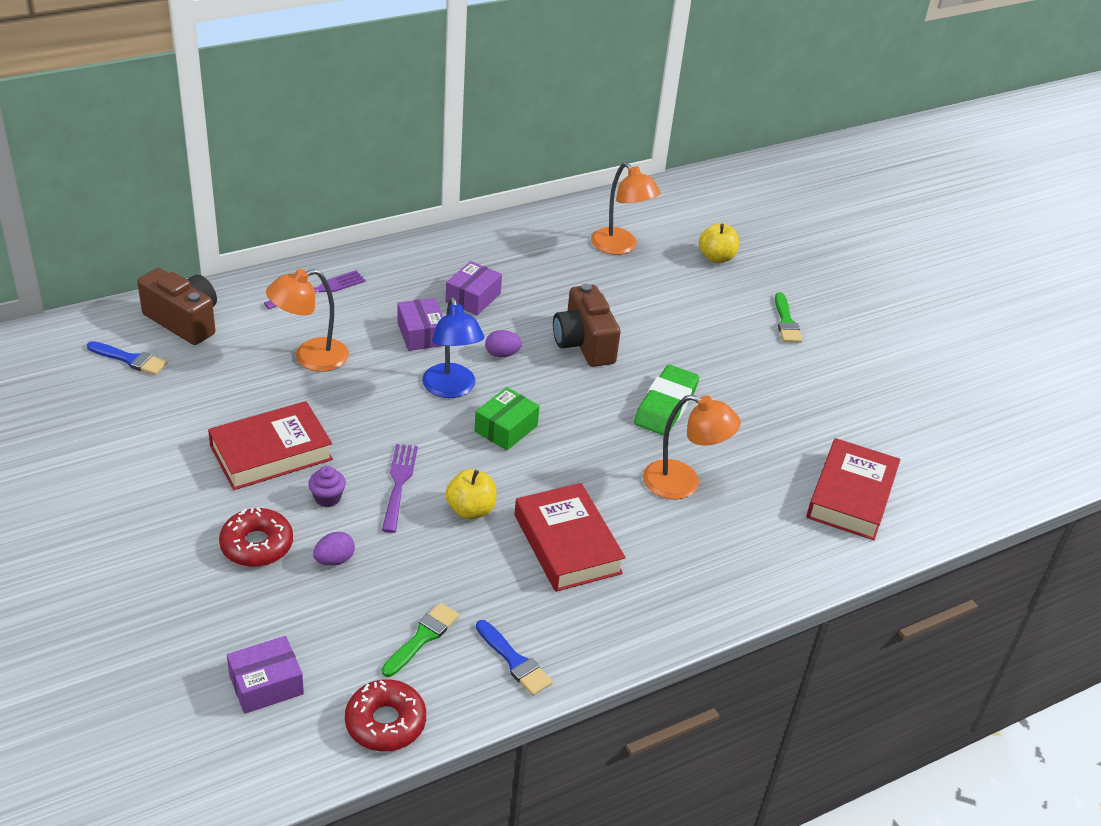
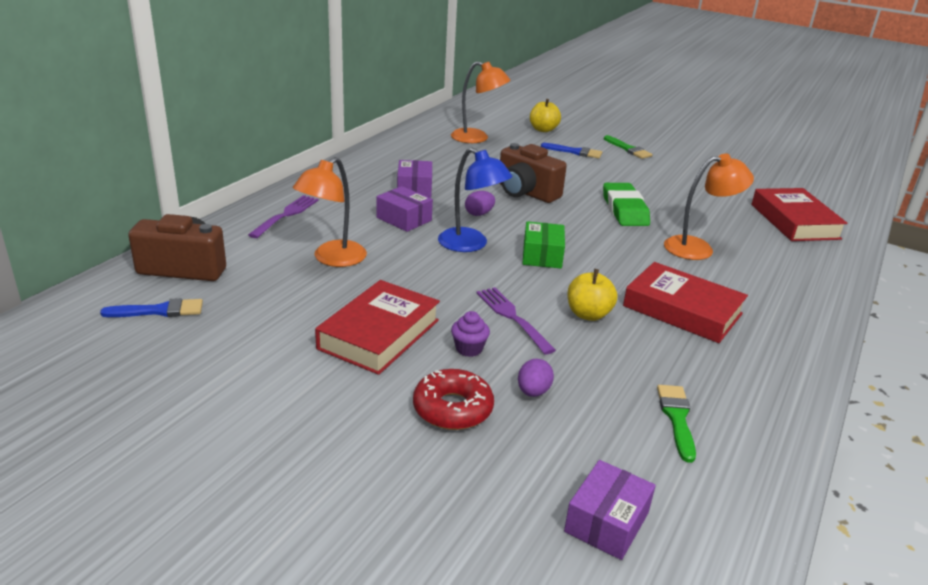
camera: 30 degrees left, 10 degrees down
red donut [345,679,426,751] -> none
blue brush [476,620,553,696] -> blue brush moved to [541,143,602,159]

